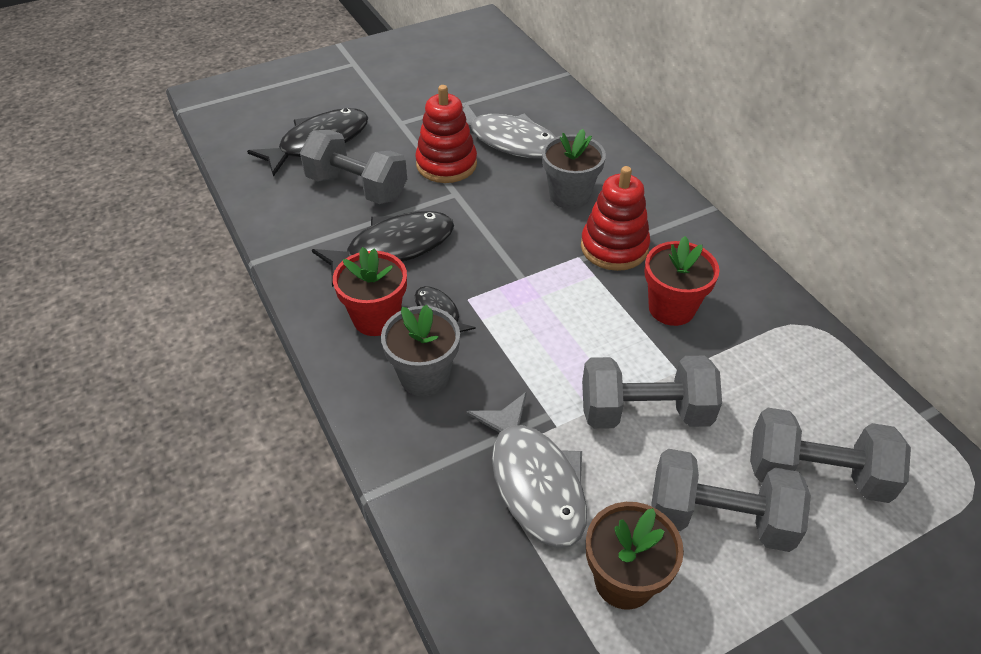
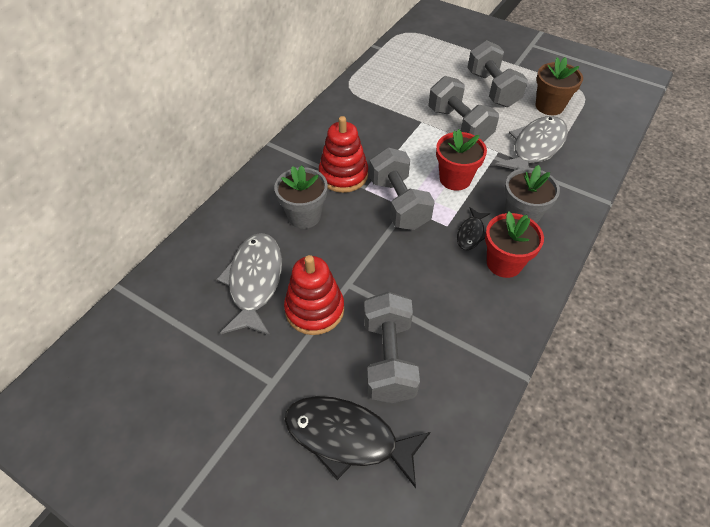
camera: 120 degrees left, 5 degrees up
black fish [312,211,454,287] -> none
red flower pot [644,236,720,326] -> red flower pot moved to [436,129,487,191]
grey dumbbell [750,408,911,503] -> grey dumbbell moved to [369,148,435,230]

